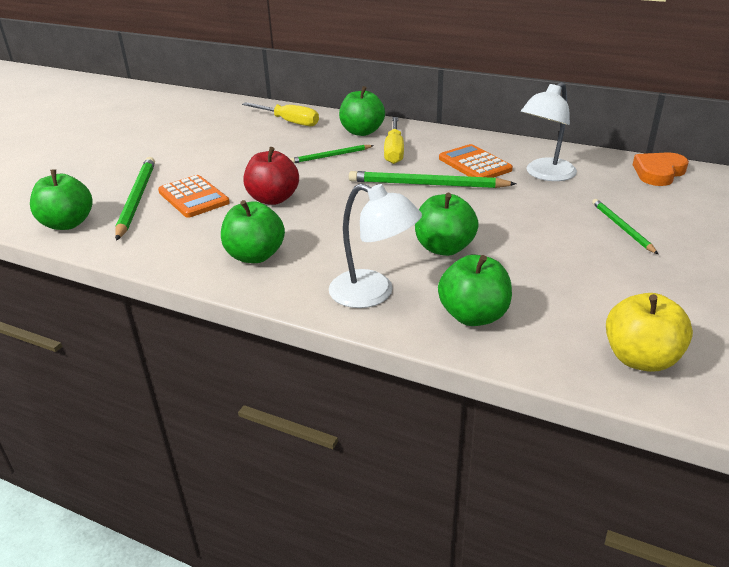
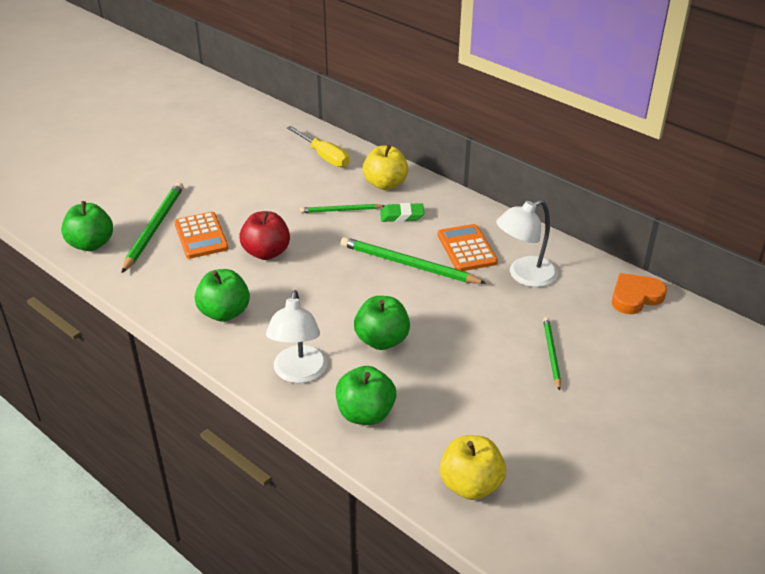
camera: 15 degrees right, 5 degrees up
white lamp [329,183,422,308] -> white lamp turned 45 degrees clockwise [266,290,327,383]
green apple [339,86,385,136] -> yellow apple [363,145,408,190]
yellow screwdriver [384,117,404,164] -> green eraser [380,203,424,222]

